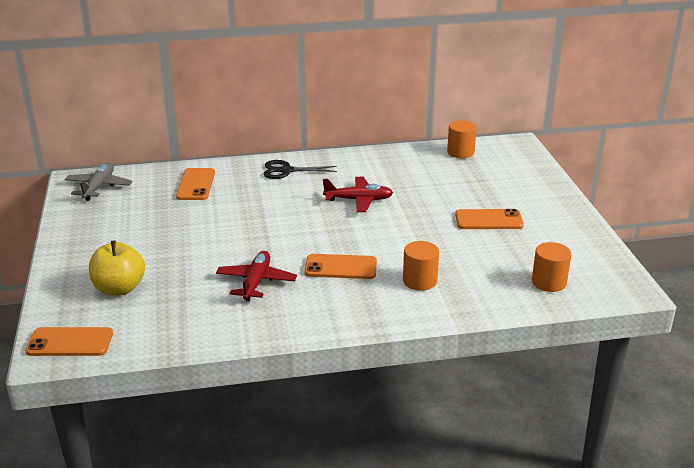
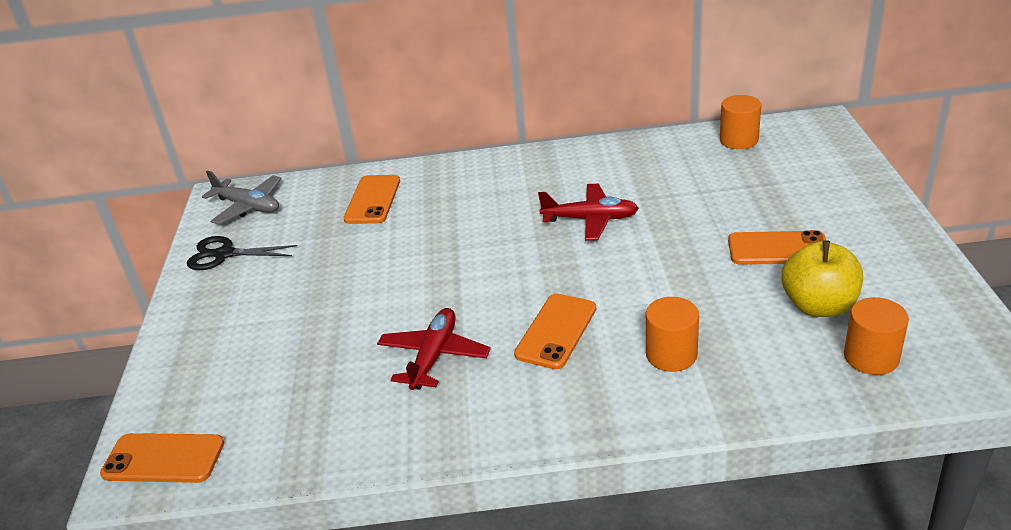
camera: 10 degrees right, 5 degrees up
grey plane [65,163,133,201] -> grey plane turned 105 degrees clockwise [202,170,282,225]
yellow apple [89,241,145,296] -> yellow apple moved to [781,240,863,317]
black scissors [264,160,337,179] -> black scissors moved to [187,236,297,270]
orange phone [304,254,377,279] -> orange phone turned 75 degrees counterclockwise [514,293,596,369]

